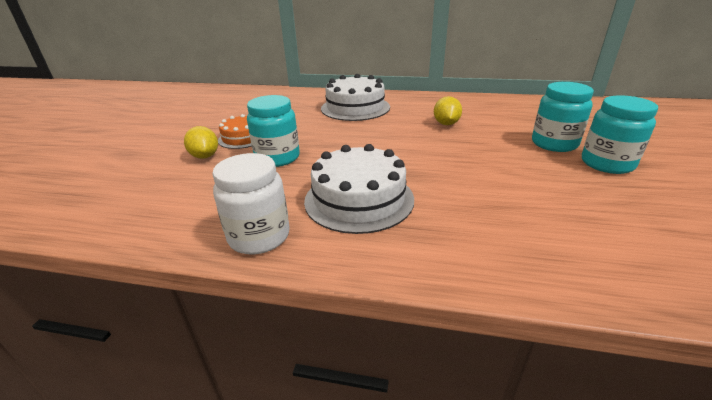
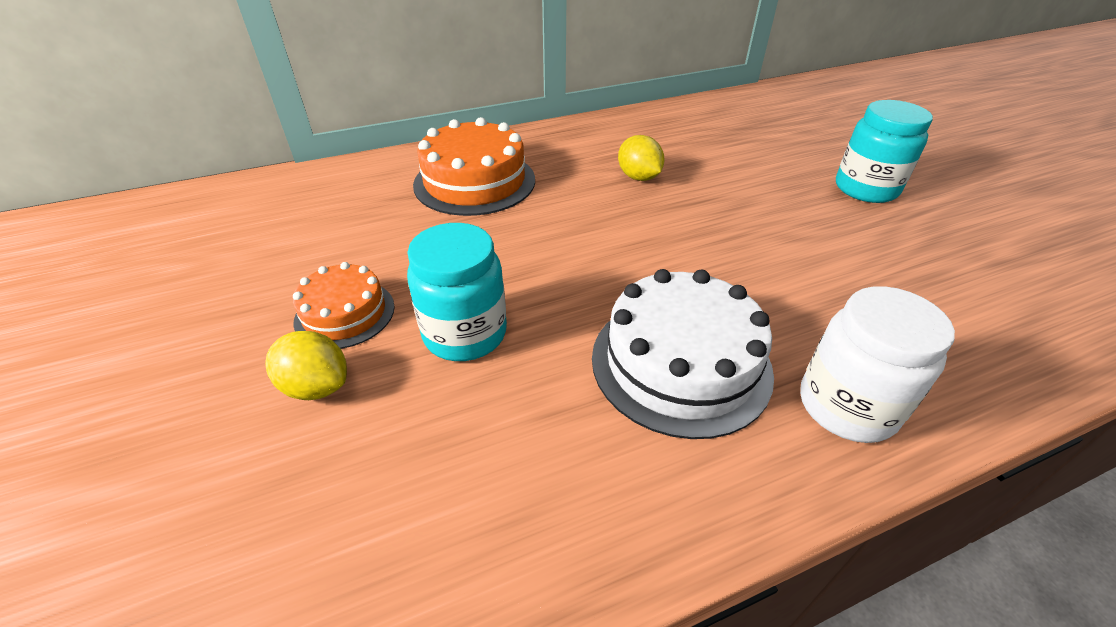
camera: 35 degrees left, 10 degrees up
white jar [212,153,289,254] -> white jar moved to [800,286,955,443]
white cake [321,74,390,121] -> orange cake [413,117,535,216]
turquoise jar [532,82,594,152] -> none

